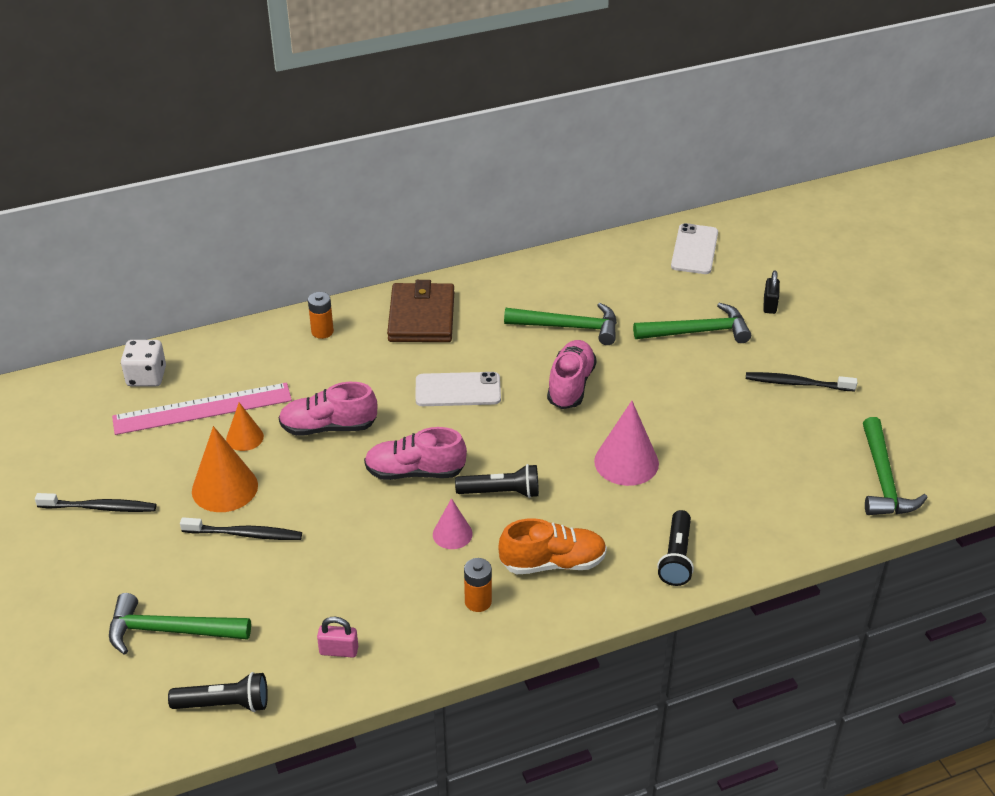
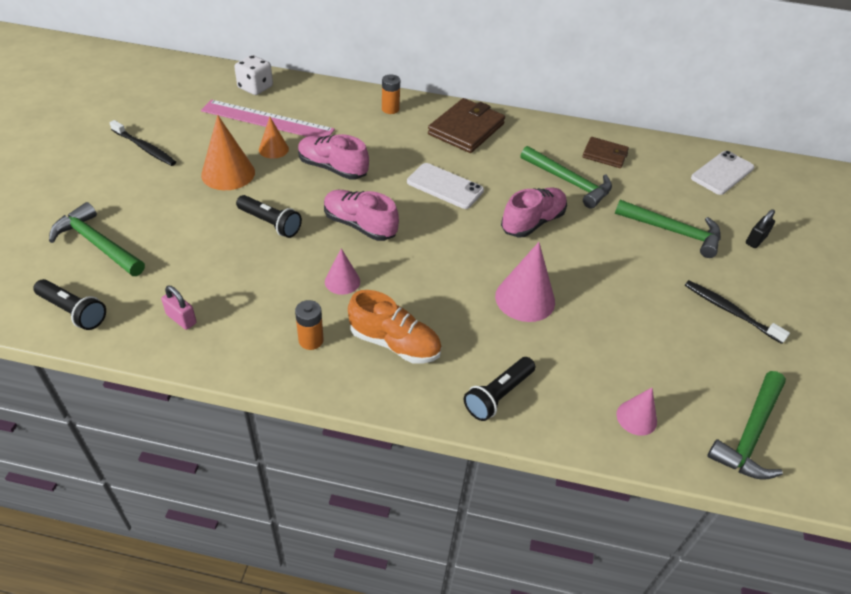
camera: 30 degrees right, 5 degrees up
black toothbrush [180,517,302,540] -> none
black flashlight [455,464,539,498] -> black flashlight moved to [236,195,302,238]
none -> brown wallet [582,137,629,168]
none -> pink cone [616,388,657,436]

